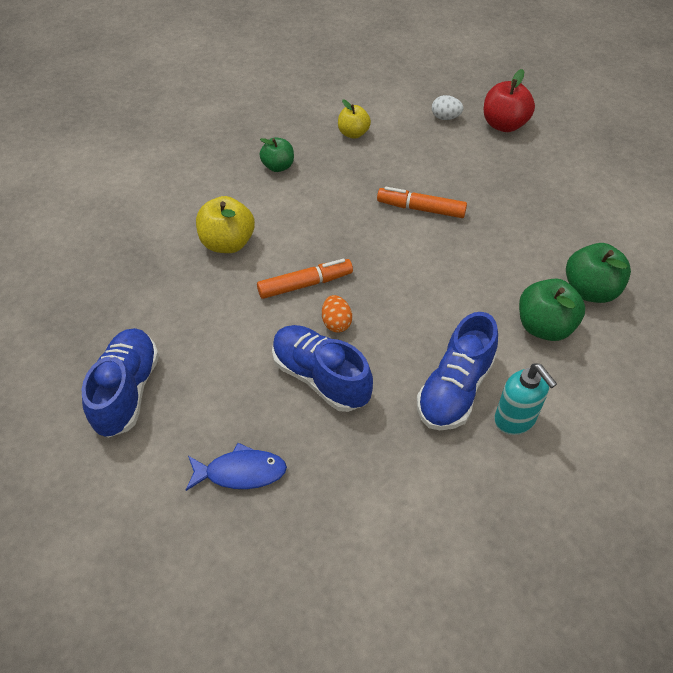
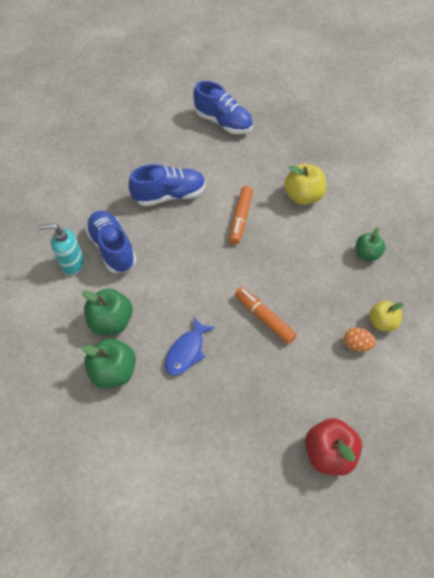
camera: 125 degrees right, 5 degrees up
blue fish [186,443,287,491] -> blue fish moved to [165,317,215,376]
orange egg [322,295,352,333] -> orange egg moved to [344,327,376,351]
orange marker [377,187,467,218] -> orange marker turned 90 degrees counterclockwise [235,287,297,344]
white egg [432,95,463,120] -> none

